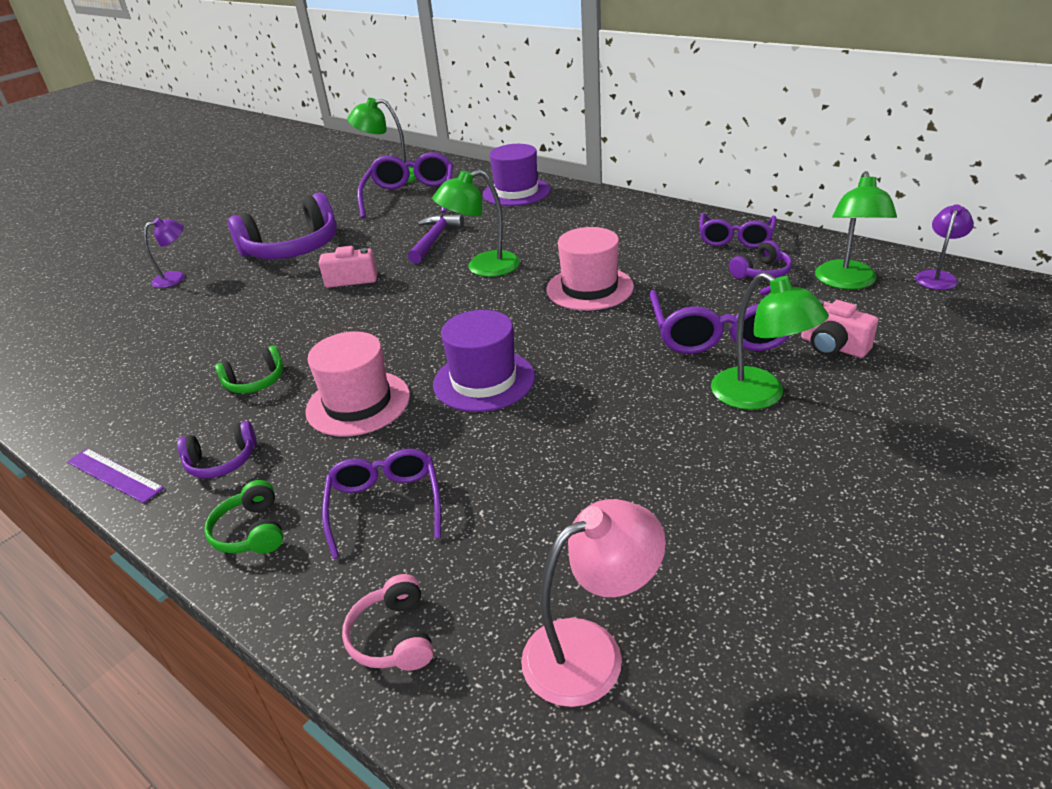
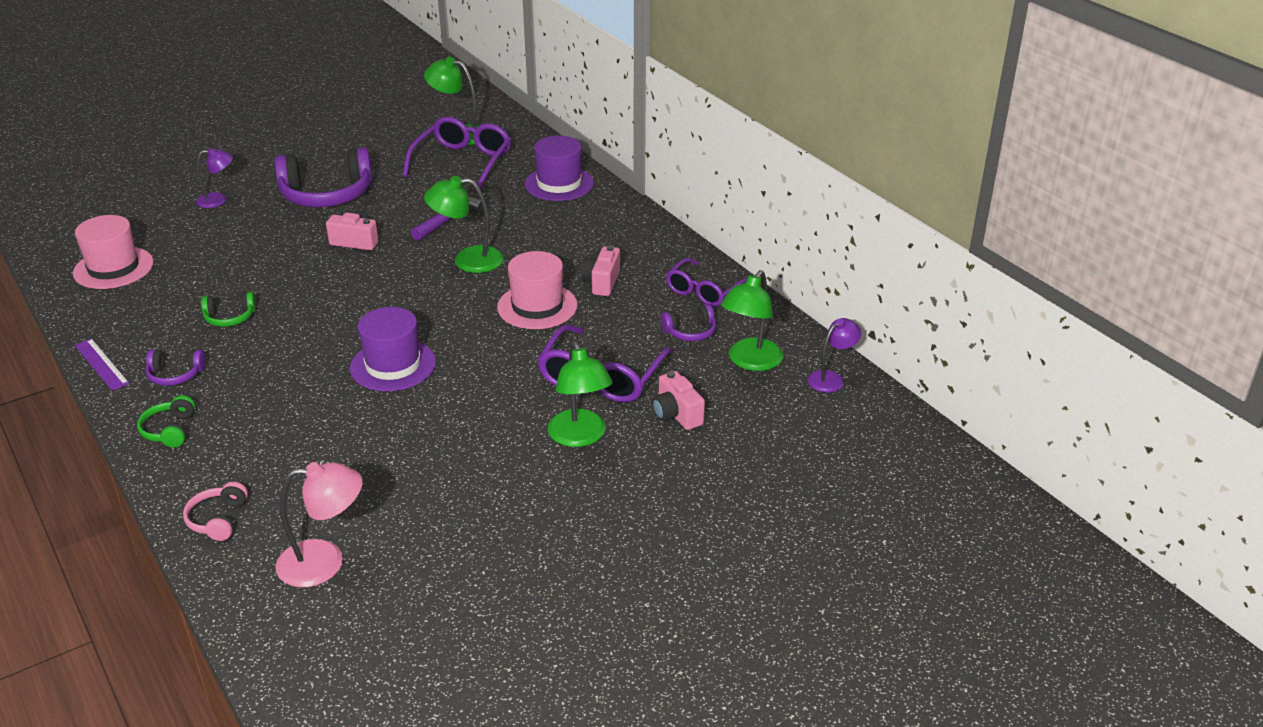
camera: 15 degrees right, 0 degrees up
pink hat [305,331,410,437] -> pink hat moved to [73,215,154,289]
purple glasses [322,449,441,559] -> none
none -> pink camera [581,245,620,296]

